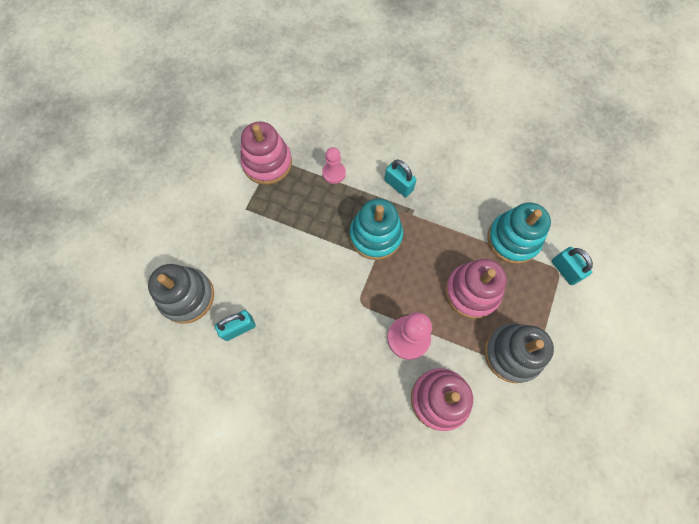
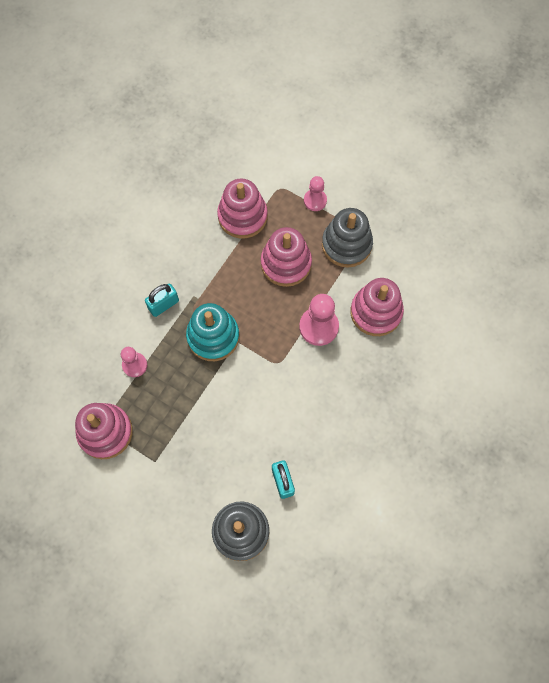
camera: 80 degrees left, 0 degrees up
turquoise stacking toy [488,202,551,264] -> pink stacking toy [217,178,268,238]
turquoise padlock [552,247,593,285] -> none
none -> pink pawn [304,176,327,211]

